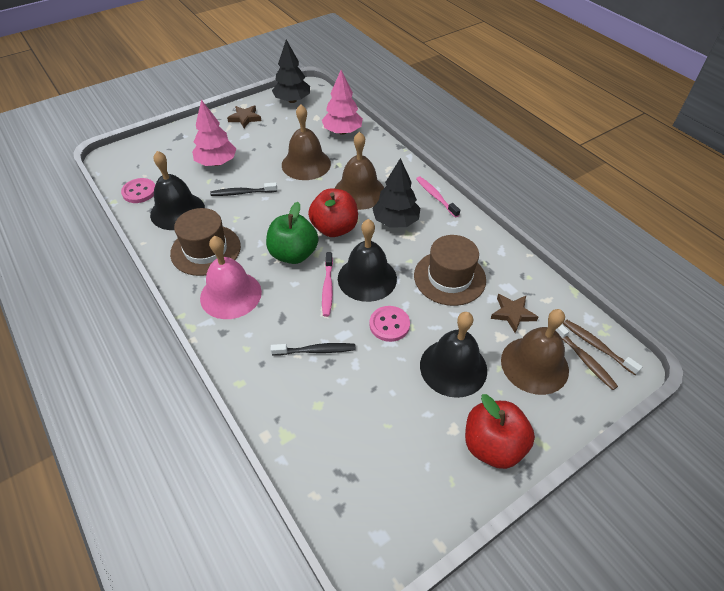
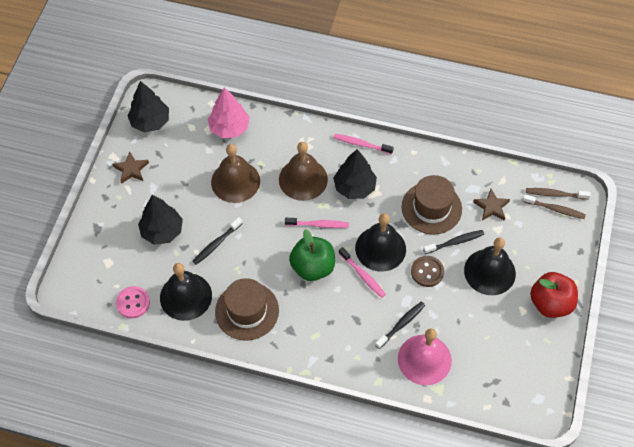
camera: 40 degrees left, 10 degrees up
pink tree [192,100,237,166] -> black tree [138,195,183,245]
pink bell [200,236,262,319] -> pink bell moved to [398,328,452,385]
red apple [308,188,358,237] -> pink toothbrush [285,218,349,228]
pink button [369,306,410,342] -> brown button [411,256,444,287]
brown bell [501,309,569,395] -> none
none -> black toothbrush [423,230,484,254]

